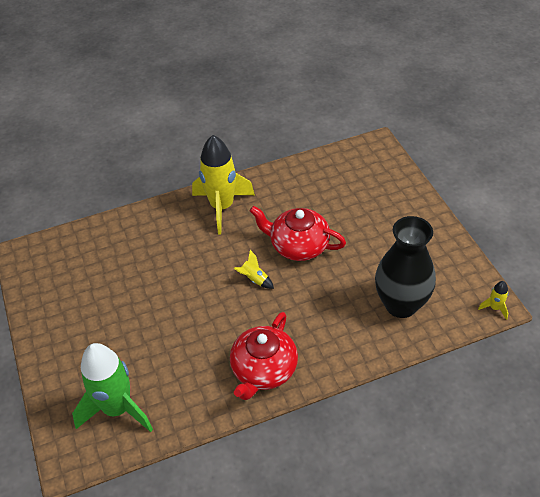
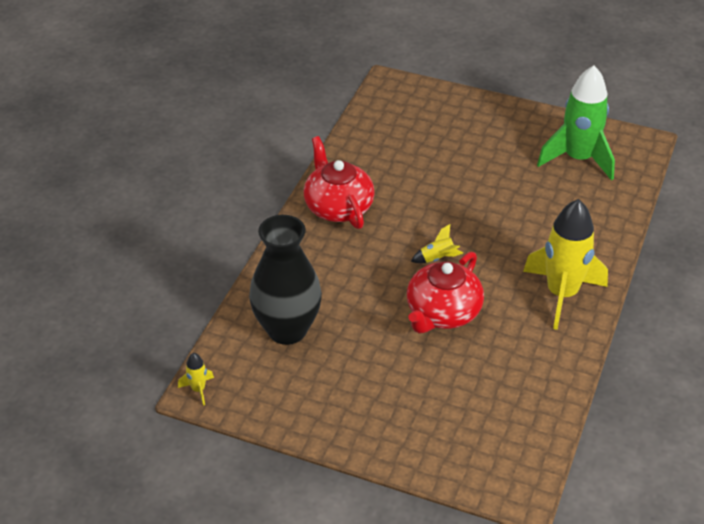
camera: 130 degrees right, 5 degrees down
green rocket [72,343,153,432] -> green rocket moved to [537,65,615,181]
red teapot [250,206,346,261] -> red teapot turned 150 degrees clockwise [407,252,484,333]

